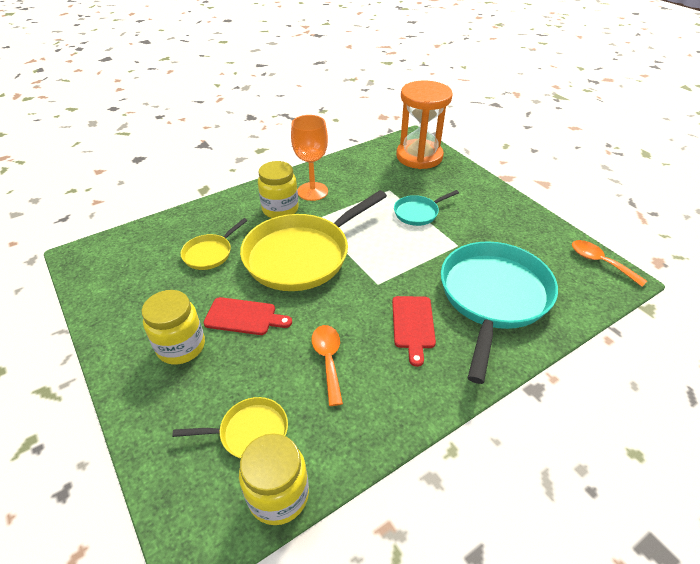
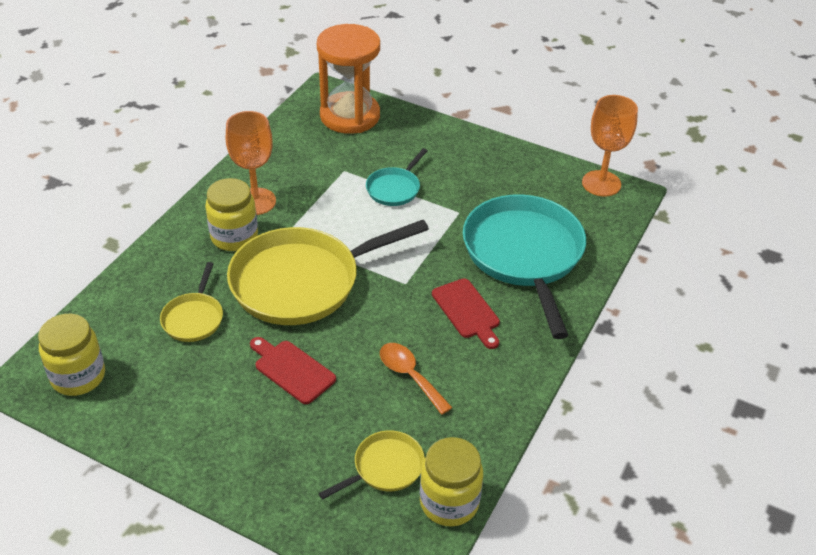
camera: 30 degrees left, 0 degrees up
yellow jar [142,290,205,364] -> yellow jar moved to [38,314,105,396]
red cutting board [204,297,292,335] -> red cutting board turned 120 degrees counterclockwise [250,337,336,404]
yellow pan [240,190,387,291] -> yellow pan turned 45 degrees clockwise [227,220,429,325]
orange spoon [572,240,647,287] -> orange goblet [582,95,638,196]

